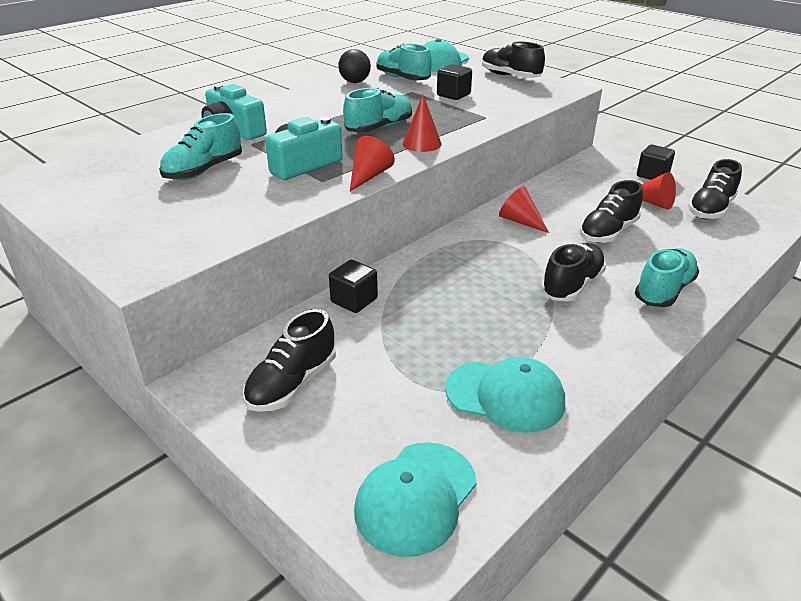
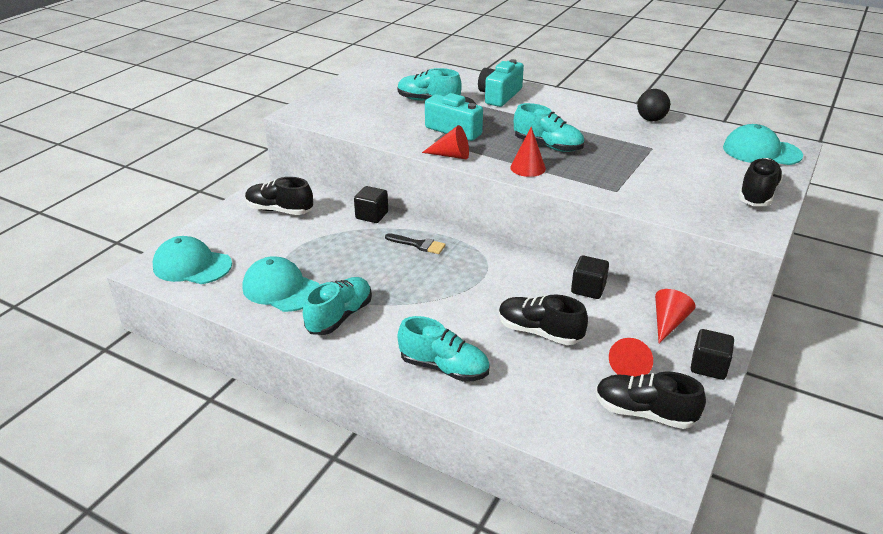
camera: 75 degrees right, 0 degrees up
turquoise shoe [376,43,432,80] -> turquoise shoe moved to [303,277,372,335]
black cube [437,64,472,100] -> black cube moved to [571,255,609,299]
turquoise cap [445,357,565,433] -> turquoise cap turned 120 degrees clockwise [242,256,319,312]
red cone [499,186,549,233] -> red cone moved to [655,289,696,343]
black shoe [541,243,606,302] -> none
none -> black brush [385,233,446,254]

